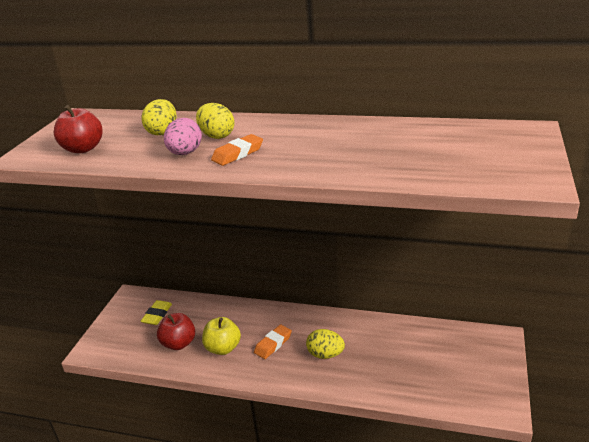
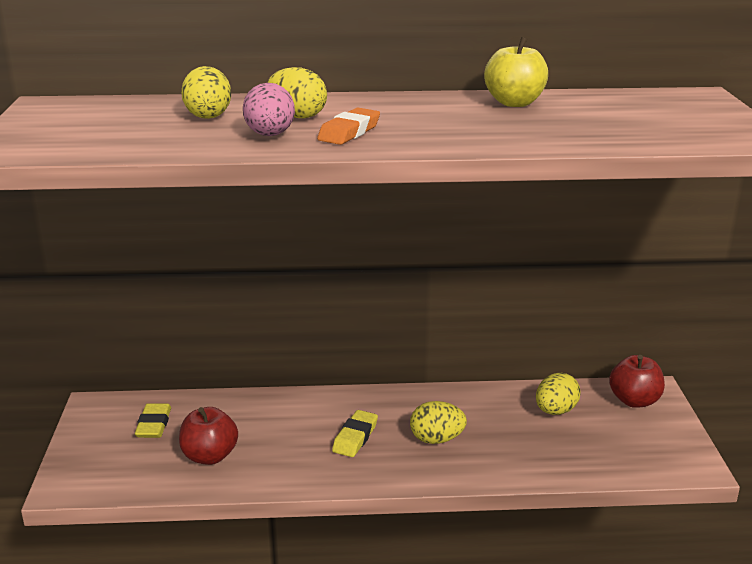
camera: 20 degrees left, 5 degrees down
red apple [54,105,103,153] -> red apple moved to [609,355,665,408]
yellow apple [202,317,241,355] -> yellow apple moved to [484,37,548,107]
orange eraser [254,324,292,359] -> yellow eraser [332,410,378,457]
none -> yellow egg [536,373,580,415]

